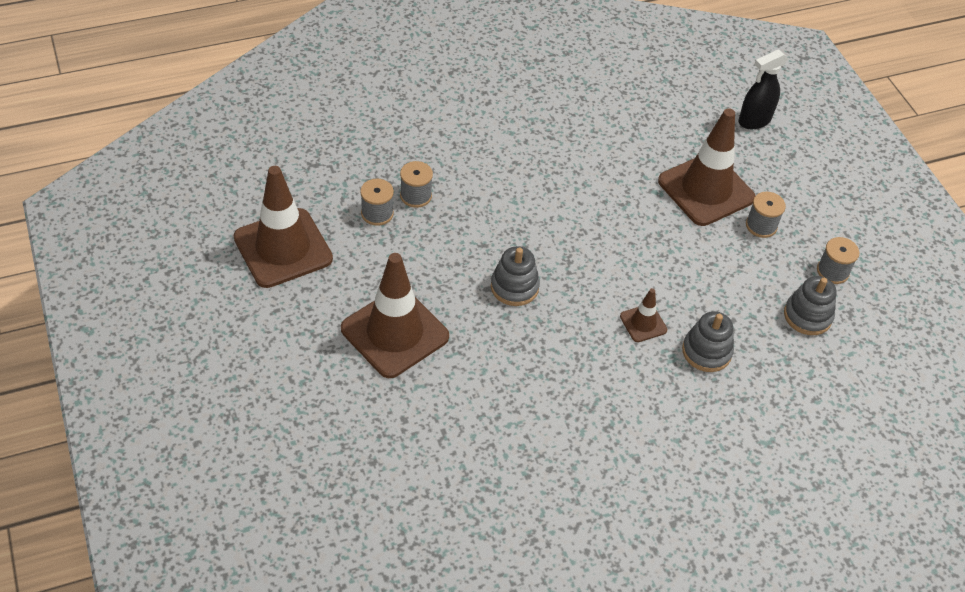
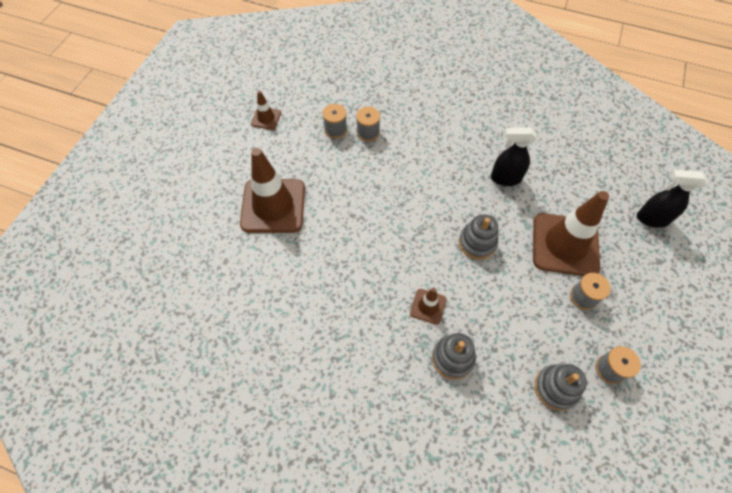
camera: 45 degrees right, 10 degrees up
brown traffic cone [233,166,333,288] -> brown traffic cone [251,90,281,130], size x0.46
grey stacking toy [491,246,540,306] -> grey stacking toy moved to [459,214,498,260]
none -> black spray bottle [491,127,537,186]

